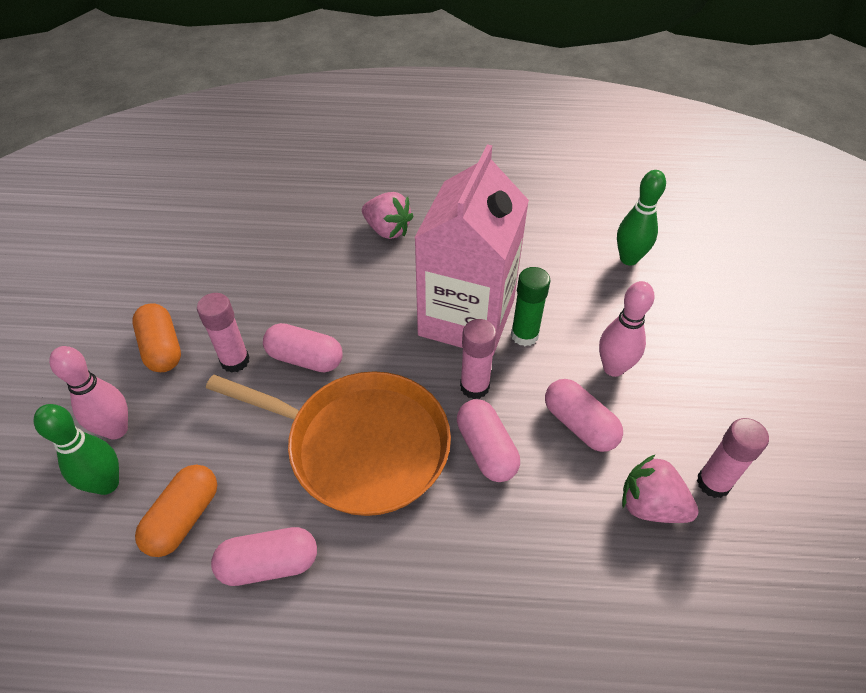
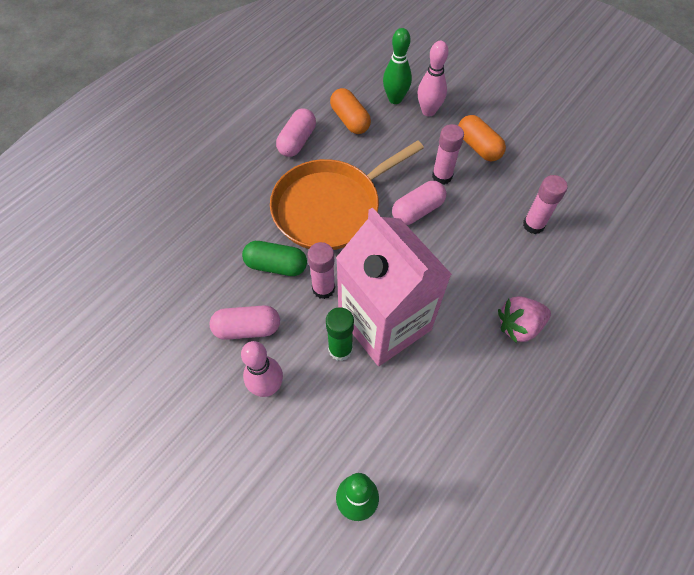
camera: 125 degrees right, 10 degrees up
orange capsule [132,303,181,372] -> orange capsule turned 45 degrees clockwise [458,115,506,161]
pink capsule [457,399,520,482] -> green capsule [242,241,307,276]
pink strawberry [622,455,699,523] -> none
pink glue stick [697,418,769,498] -> pink glue stick moved to [523,175,568,234]

